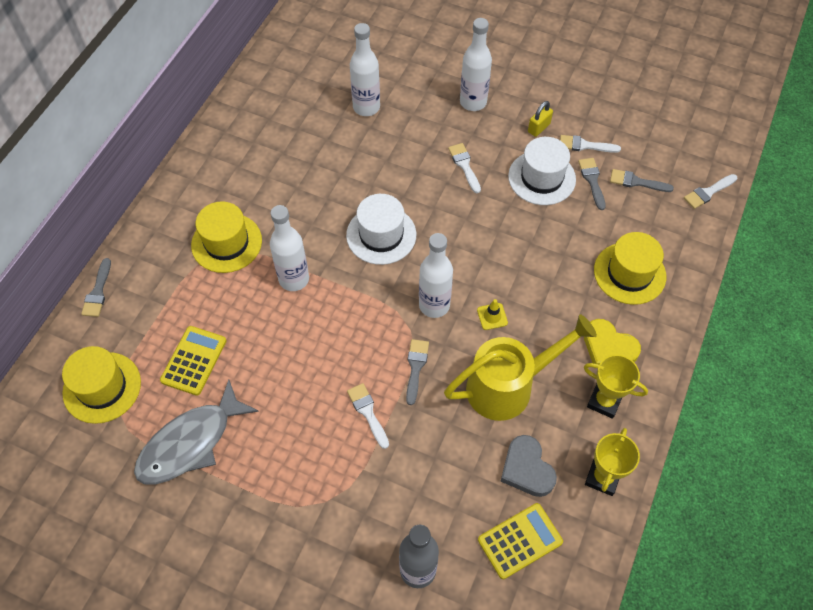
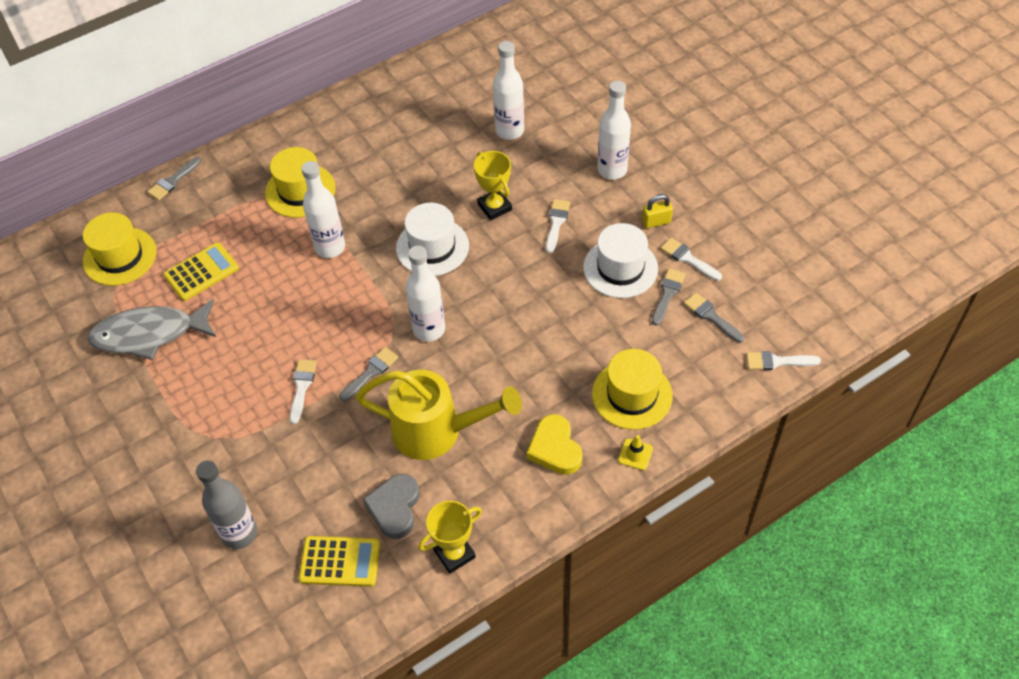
camera: 35 degrees right, 5 degrees down
yellow traffic cone [477,299,508,330] -> yellow traffic cone moved to [618,435,653,470]
yellow trophy [584,355,648,419] -> yellow trophy moved to [474,151,512,220]

